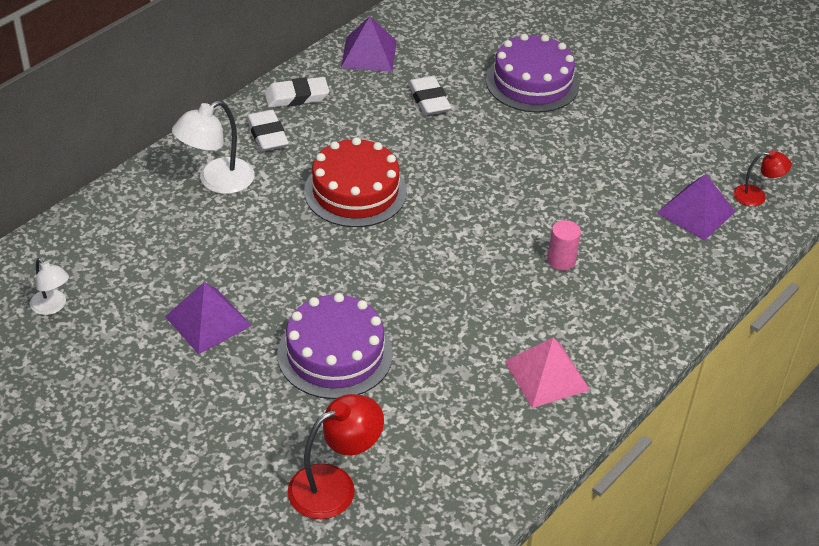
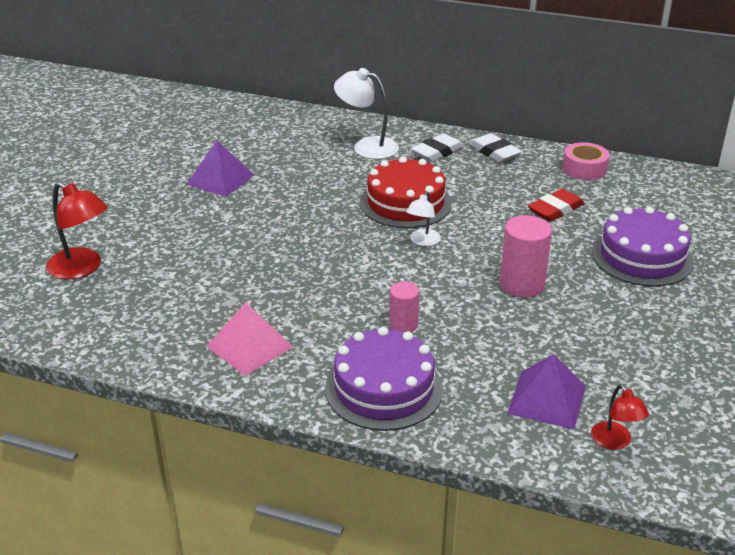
camera: 70 degrees right, 10 degrees down
white lamp [30,258,69,315] -> white lamp moved to [406,192,441,246]
purple cake [278,293,393,399] -> purple cake moved to [325,327,443,431]
purple pyramid [341,16,397,72] -> pink tape [563,142,609,180]
white eraser [408,76,451,115] -> red eraser [528,189,584,221]
none -> pink cylinder [500,215,552,298]

